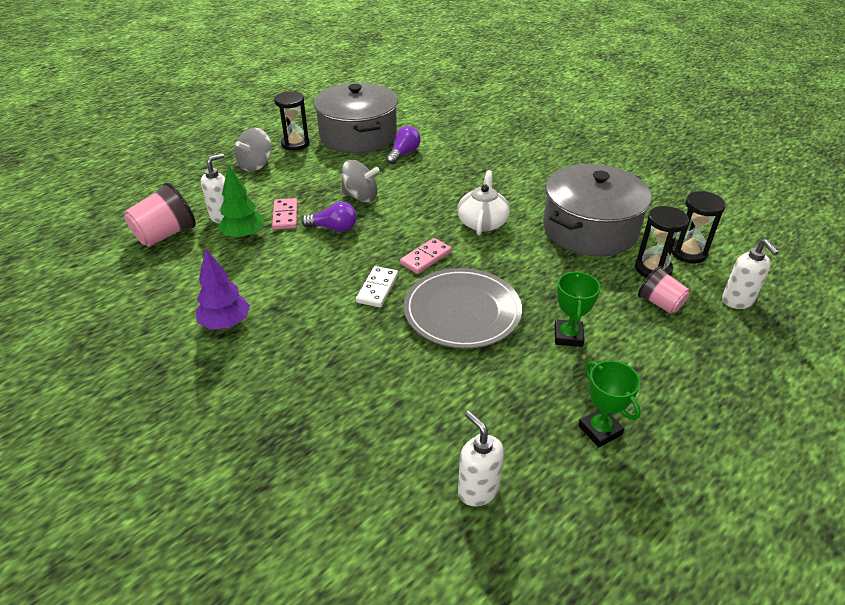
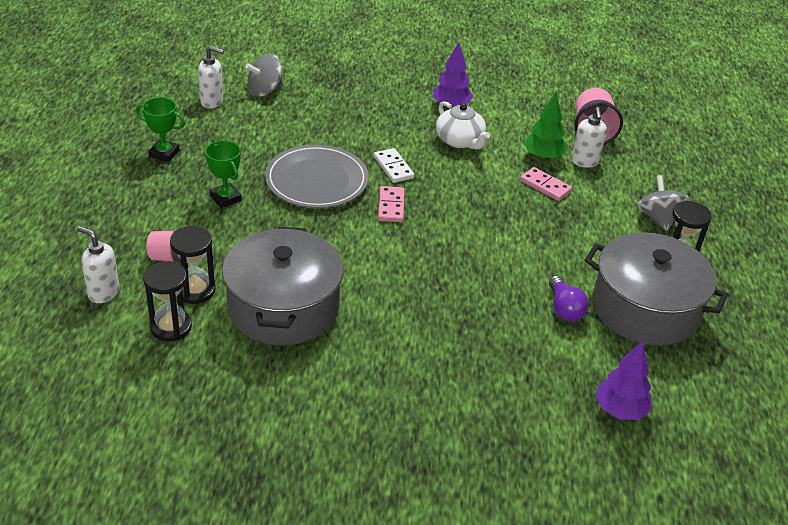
camera: 135 degrees right, 0 degrees up
purple light bulb [301,202,357,232] -> none
grey spinning top [341,160,380,203] -> grey spinning top moved to [245,54,283,97]
white teapot [457,170,510,236] -> white teapot moved to [436,101,490,150]
none -> purple tree [595,340,652,420]

